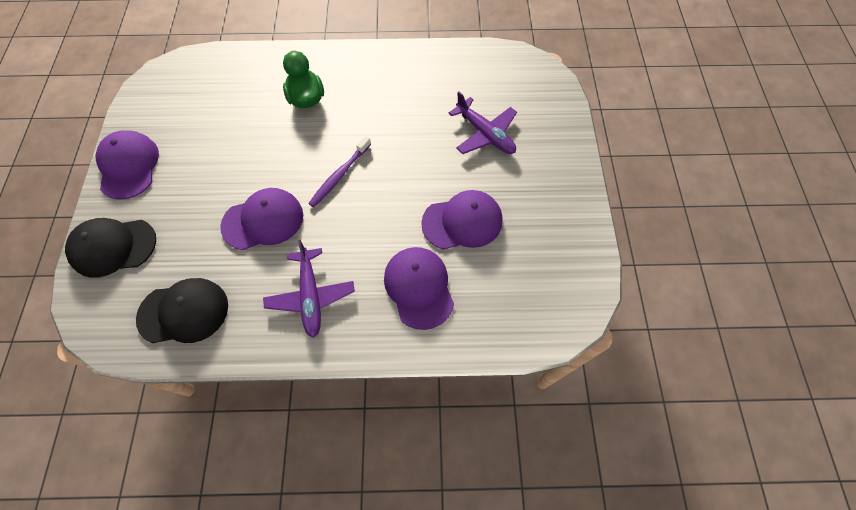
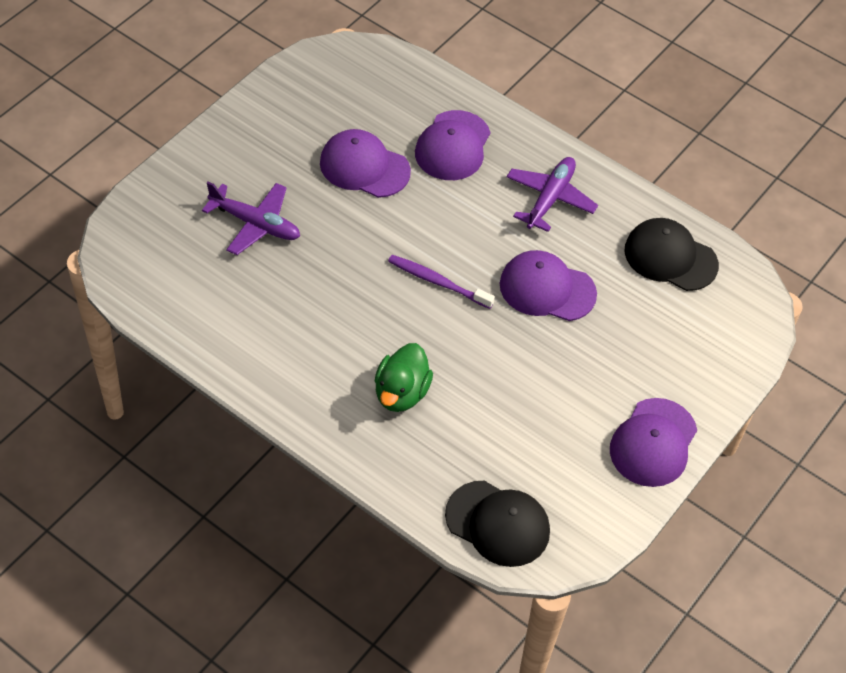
camera: 145 degrees left, 10 degrees down
black cap [65,218,156,278] -> black cap moved to [445,481,550,567]
purple toothbrush [308,136,371,207] -> purple toothbrush turned 135 degrees counterclockwise [388,255,495,309]
purple plane [448,91,517,154] -> purple plane turned 120 degrees clockwise [202,182,300,255]

